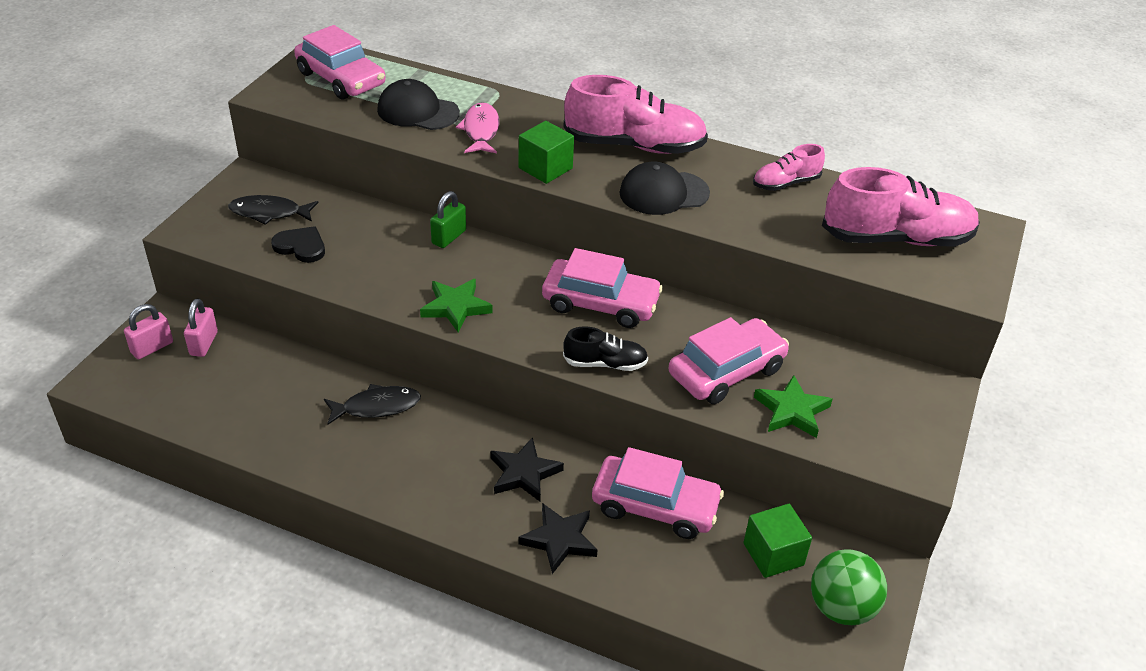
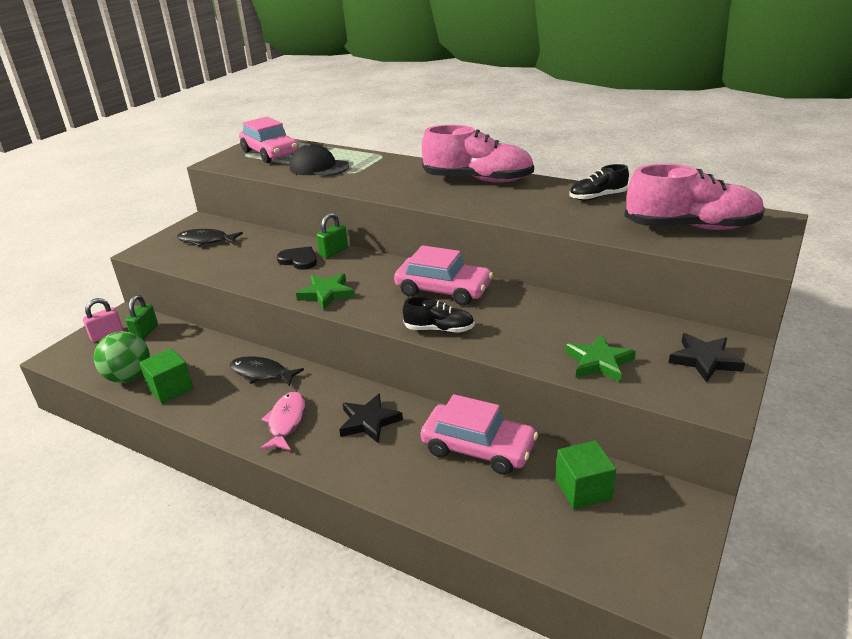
camera: 10 degrees right, 10 degrees down
pink padlock [184,299,218,357] -> green padlock [125,295,158,340]
black heart [271,226,325,263] -> black heart moved to [277,246,317,270]
black fish [324,384,421,425] -> black fish turned 150 degrees counterclockwise [229,356,304,386]
pink fish [456,102,500,153] -> pink fish moved to [259,391,306,451]
black star [518,503,597,574] -> black star moved to [669,333,745,383]
green cube [519,121,574,184] -> green cube moved to [139,348,193,404]
black cap [620,162,710,215] -> none
pink car [669,317,789,404] -> none
pink shoe [753,144,825,191] -> black shoe [569,164,629,201]
green ball [811,549,887,625] -> green ball moved to [94,331,150,383]

